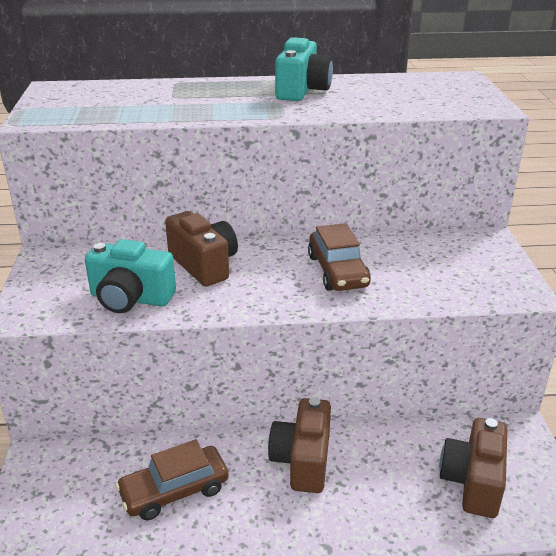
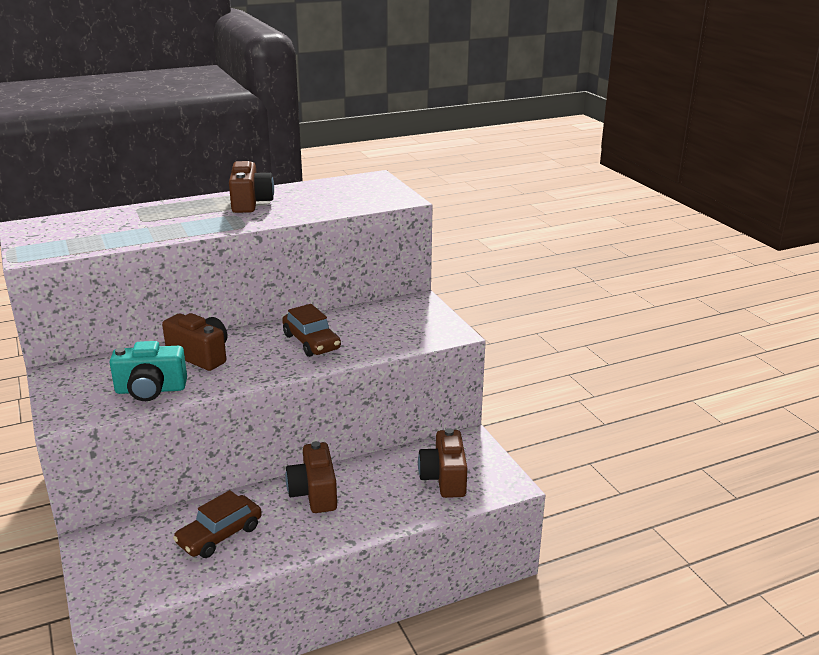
camera: 20 degrees left, 5 degrees down
turquoise camera [275,37,333,101] -> brown camera [229,161,274,213]

